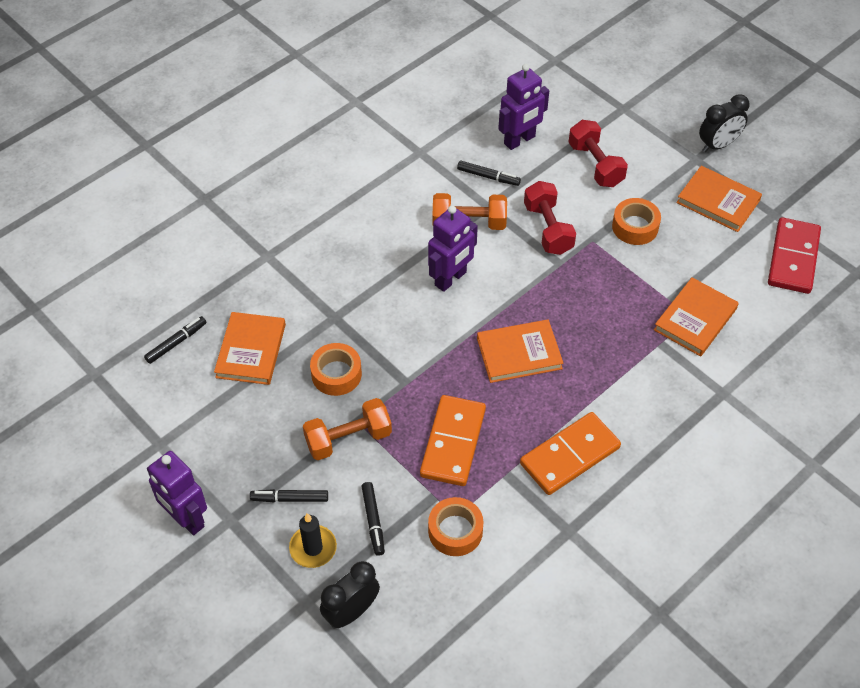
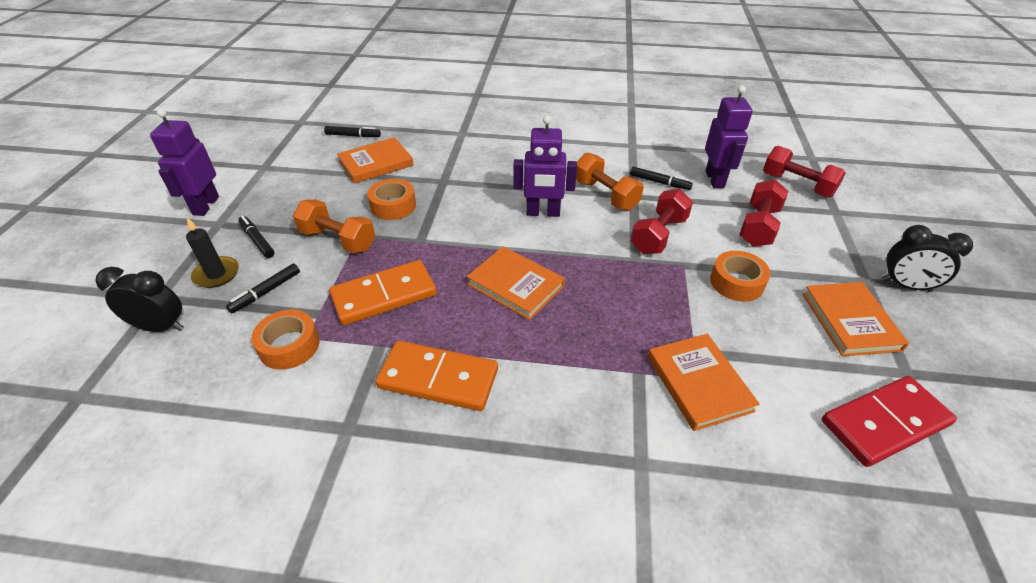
camera: 50 degrees right, 10 degrees down
black marker [457,161,521,186] -> black marker turned 45 degrees counterclockwise [630,167,693,190]
purple robot [498,64,549,150] -> purple robot turned 105 degrees counterclockwise [705,85,753,188]
orange book [654,277,739,357] -> orange book turned 75 degrees clockwise [648,334,760,431]
none -> red dumbbell [763,146,846,198]

